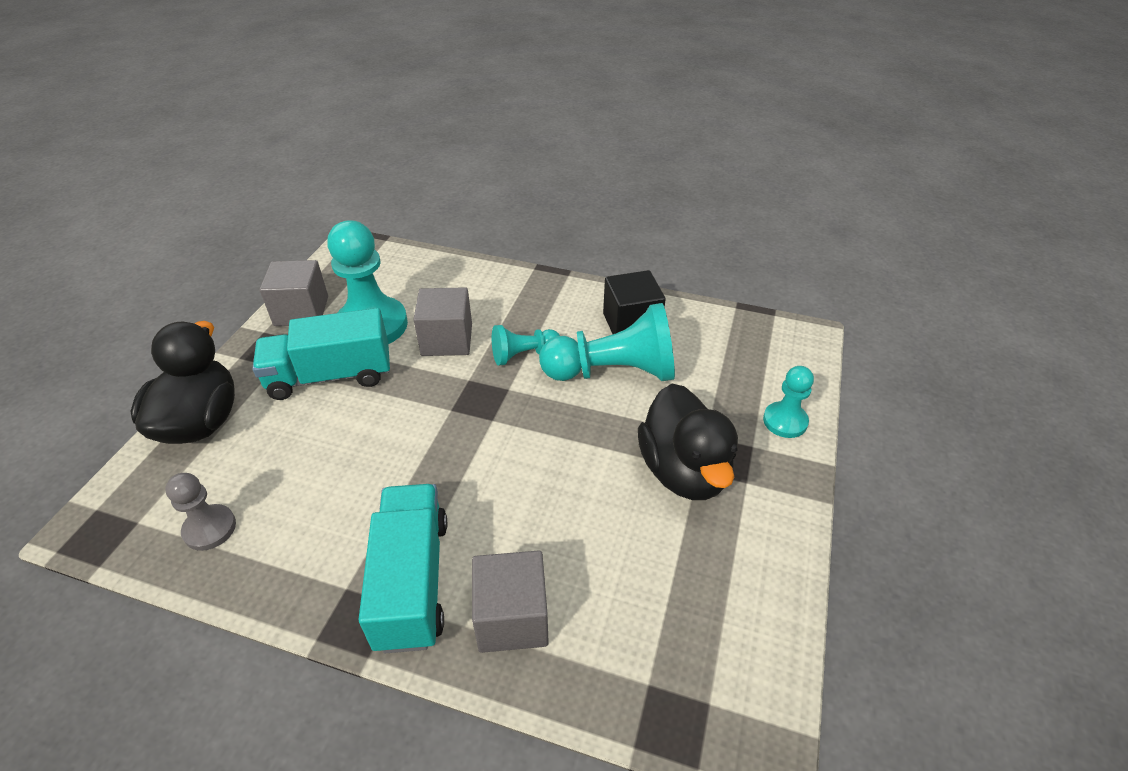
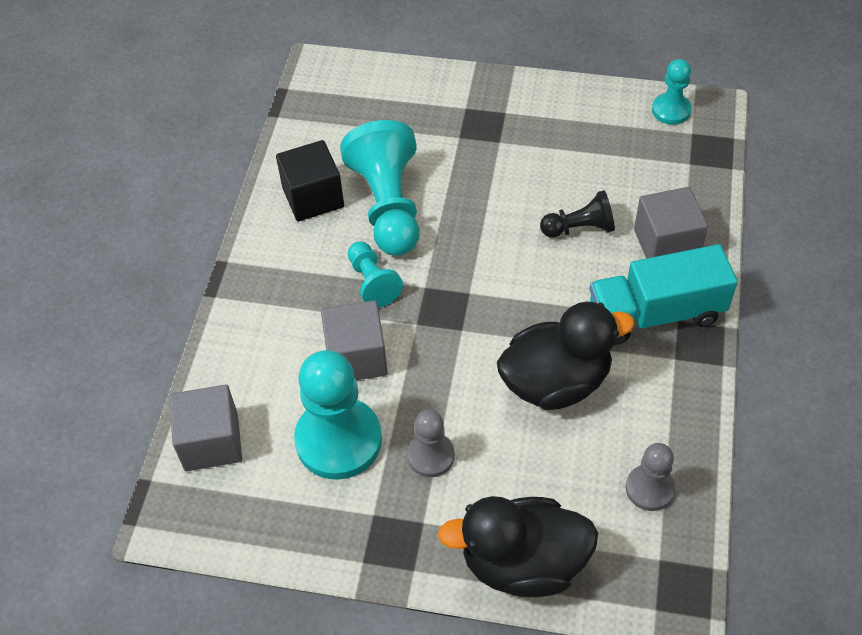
camera: 95 degrees left, 10 degrees up
turquoise truck [252,308,390,400] -> grey pawn [407,410,455,477]
grey cube [259,260,328,326] -> grey cube moved to [169,384,242,471]
black duck [638,384,738,500] -> black duck moved to [497,301,635,410]
turquoise pawn [763,366,814,438] -> turquoise pawn moved to [652,59,692,125]
none -> black pawn [540,190,615,238]

